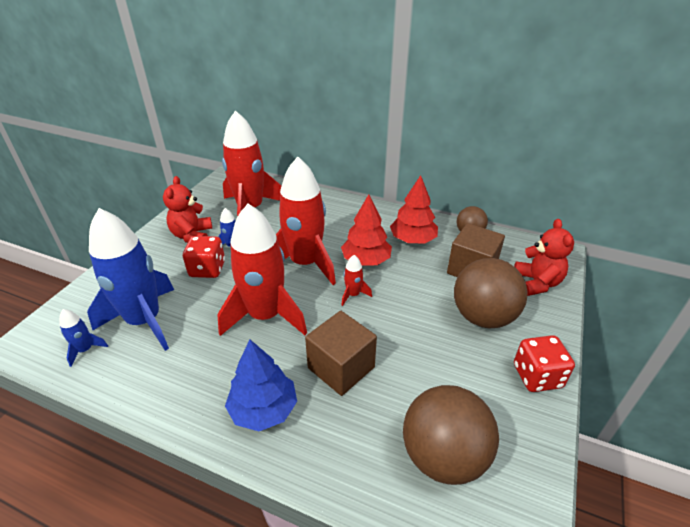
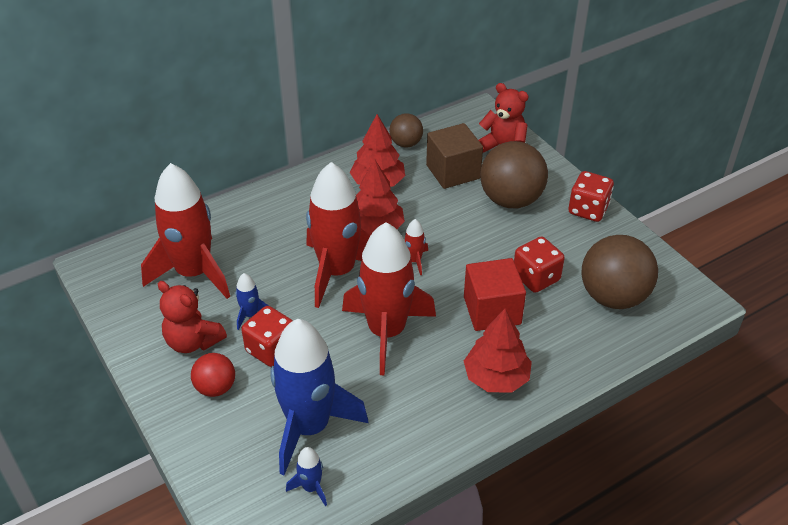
camera: 55 degrees left, 5 degrees up
blue tree [225,340,297,431] -> red tree [464,309,532,393]
brown cube [305,311,377,396] -> red cube [464,258,526,331]
none -> red ball [191,353,235,397]
none -> red dice [514,236,565,293]

